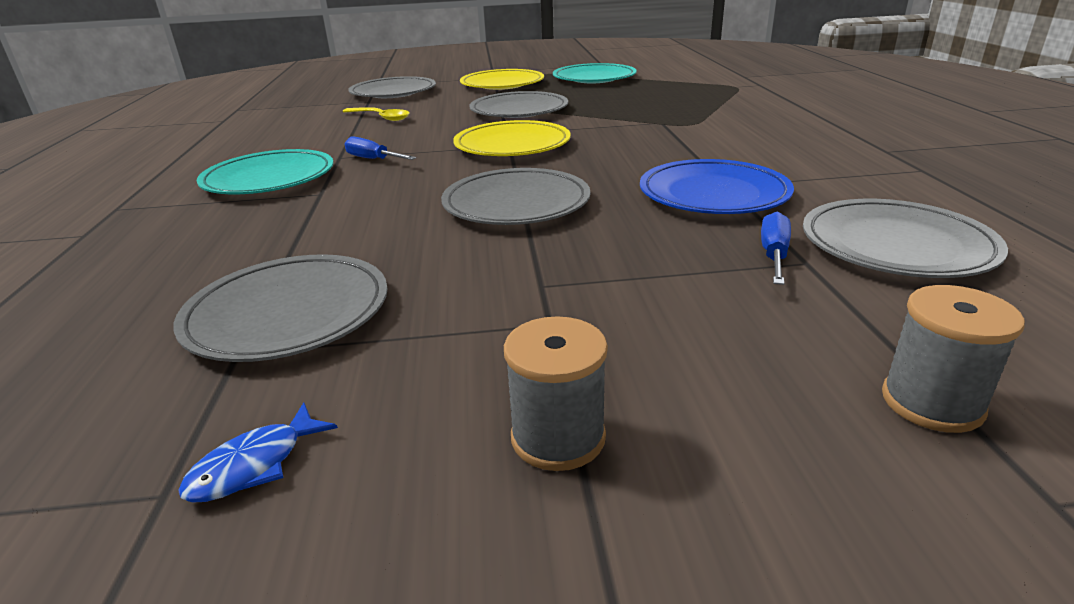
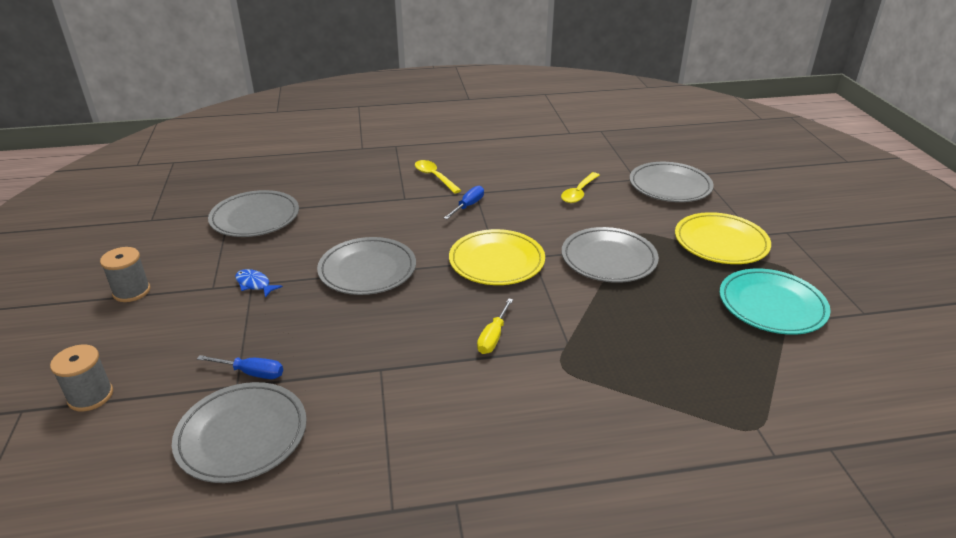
camera: 85 degrees right, 5 degrees up
blue fish [178,402,338,503] -> blue fish moved to [235,269,283,298]
turquoise plate [196,149,334,194] -> yellow spoon [415,160,461,194]
blue plate [640,159,794,214] -> none
none -> yellow screwdriver [477,298,513,354]

